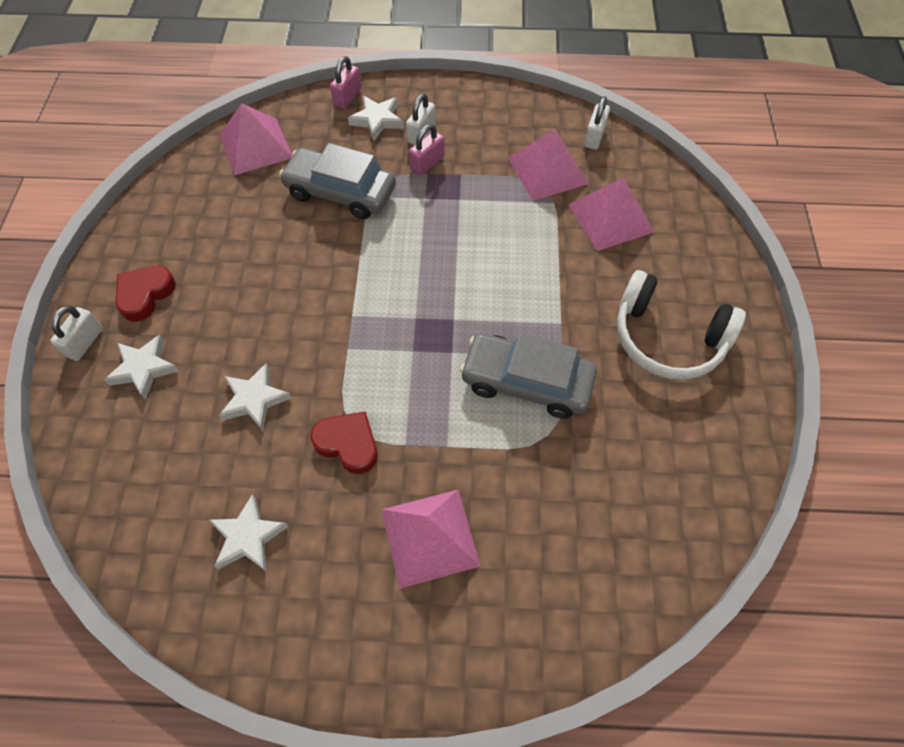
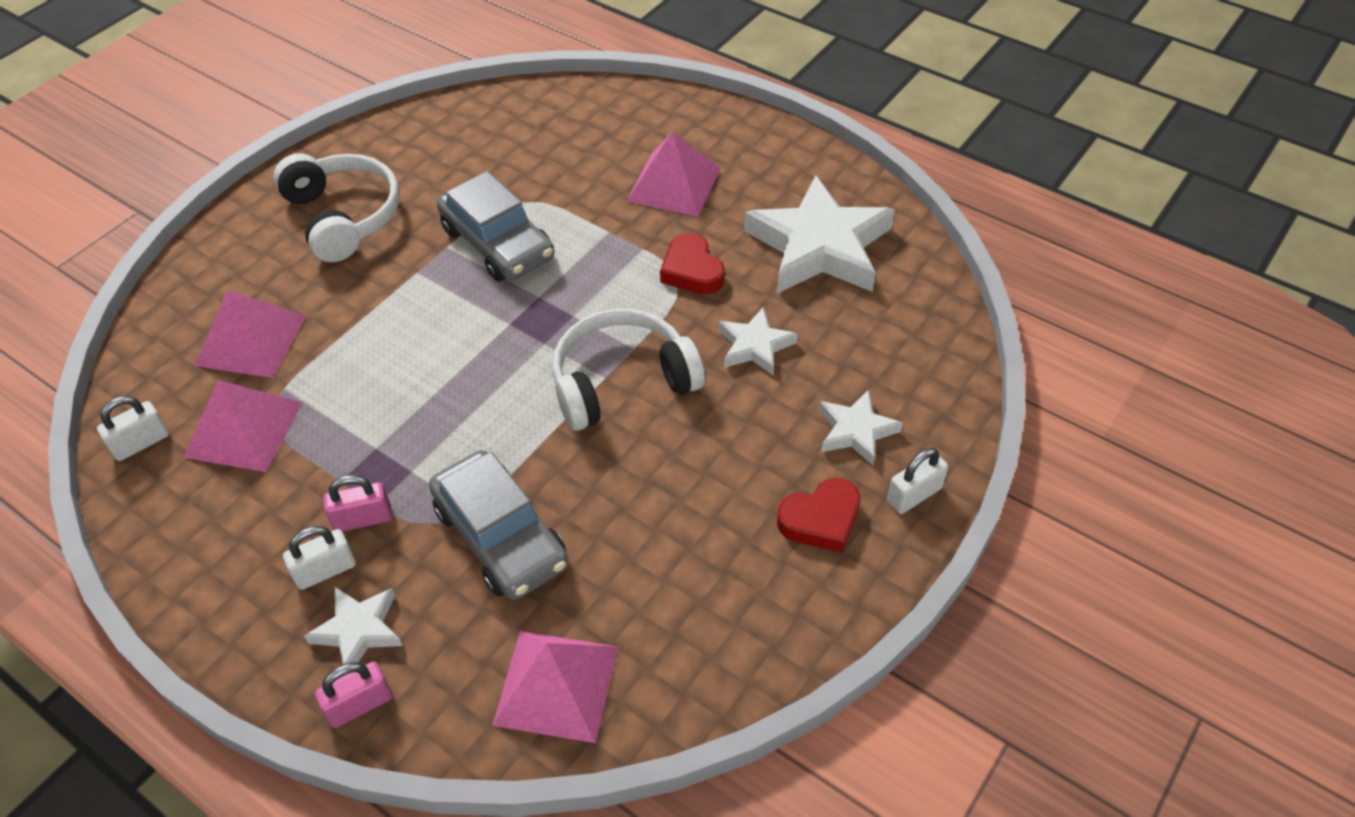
camera: 145 degrees left, 10 degrees down
white star [209,494,289,572] -> white star [744,175,895,293], size x2.01
none -> white headphones [552,309,705,431]

